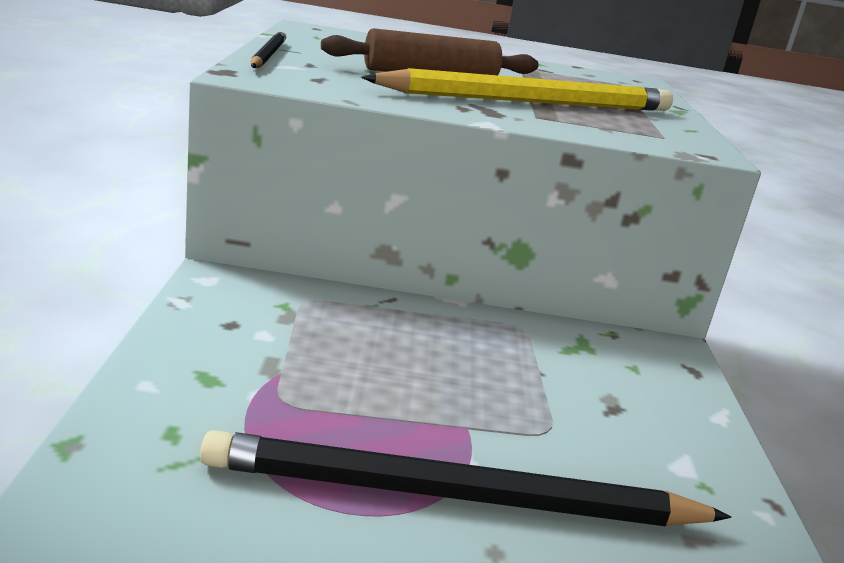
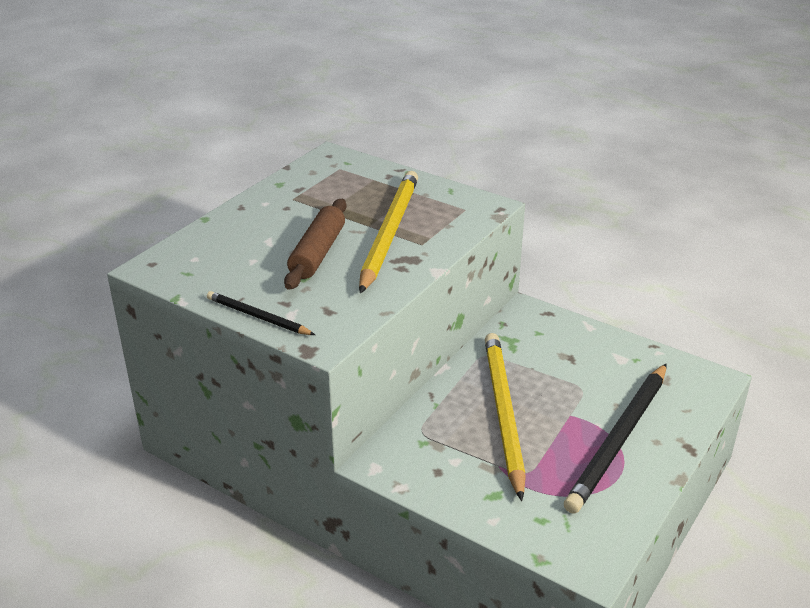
camera: 55 degrees left, 10 degrees up
none -> yellow pencil [485,333,526,501]

